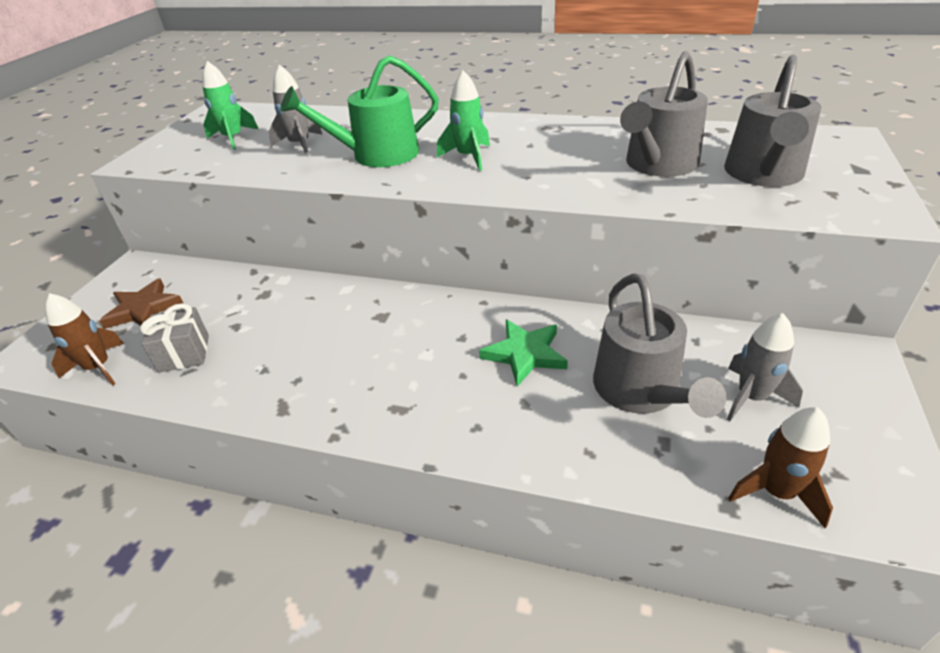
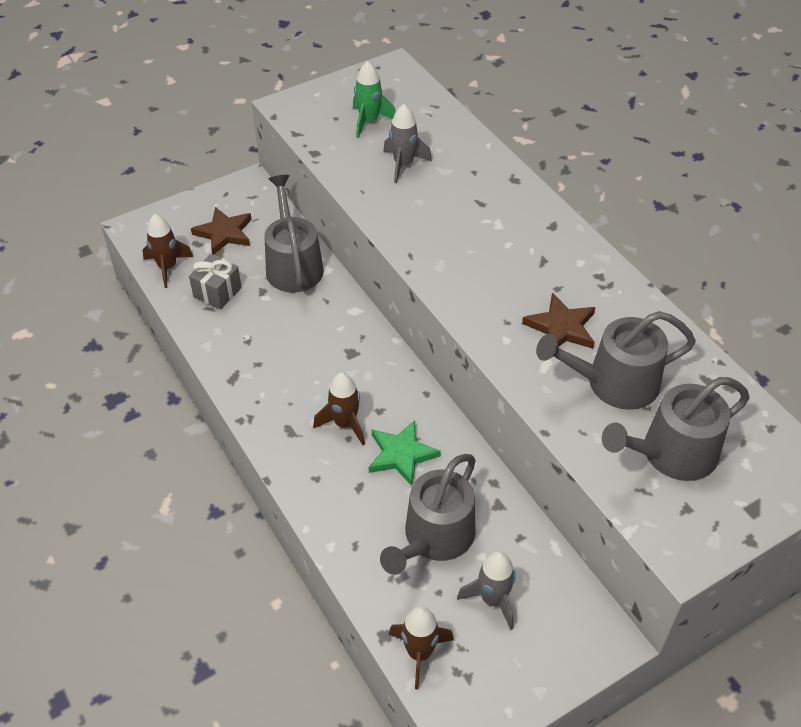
camera: 40 degrees right, 10 degrees up
green watering can [280,55,439,167] -> none
green rocket [437,71,490,171] -> none
none -> grey watering can [264,175,324,293]
none -> brown rocket [313,372,365,445]
none -> brown star [522,293,595,349]

